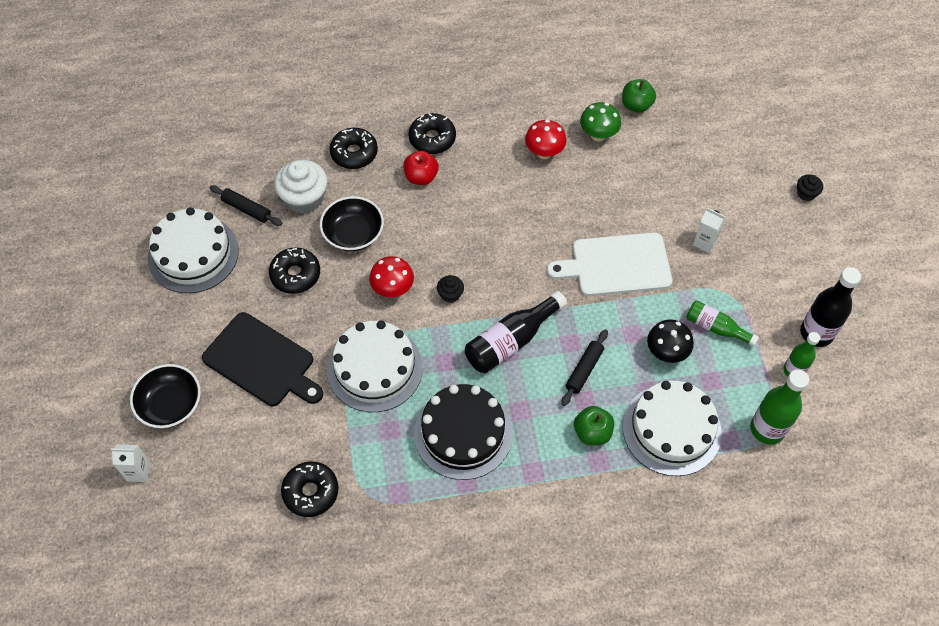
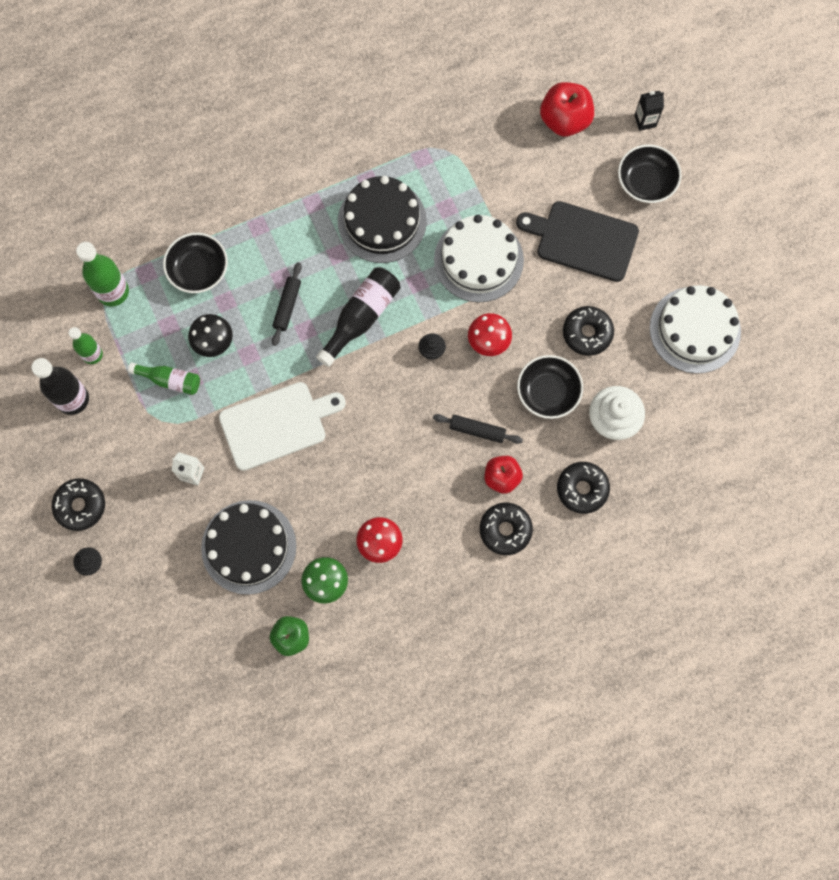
camera: 165 degrees right, 15 degrees up
white carton [111,444,151,482] -> black carton [635,91,664,131]
black rolling pin [210,185,282,226] -> black rolling pin moved to [433,414,523,444]
black donut [281,462,339,517] -> black donut moved to [51,478,105,531]
green apple [574,406,614,445] -> none
white cake [623,381,722,476] -> black bowl [163,233,228,293]
none -> black cake [201,500,296,595]
none -> red apple [540,82,594,137]

